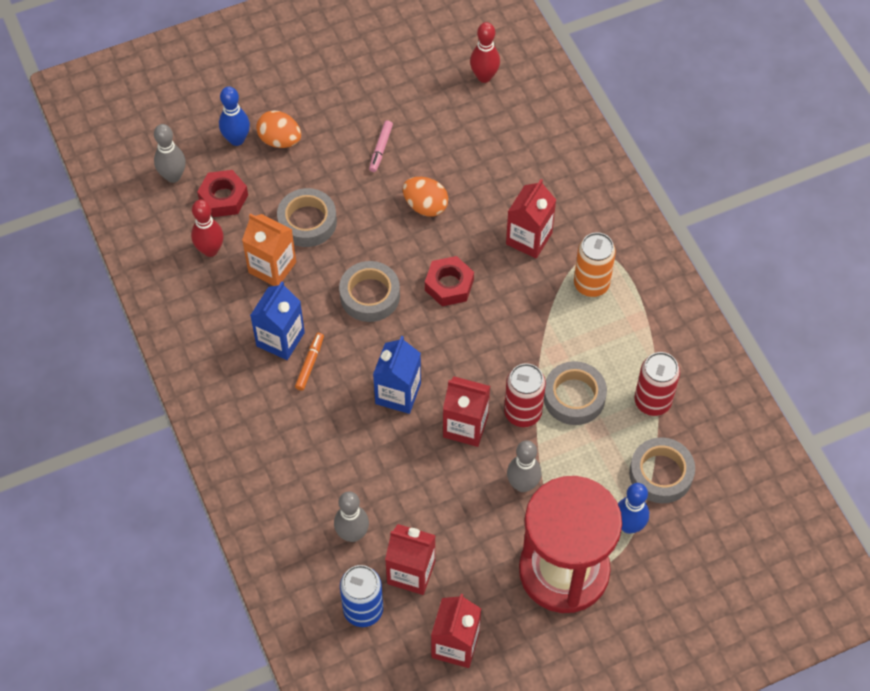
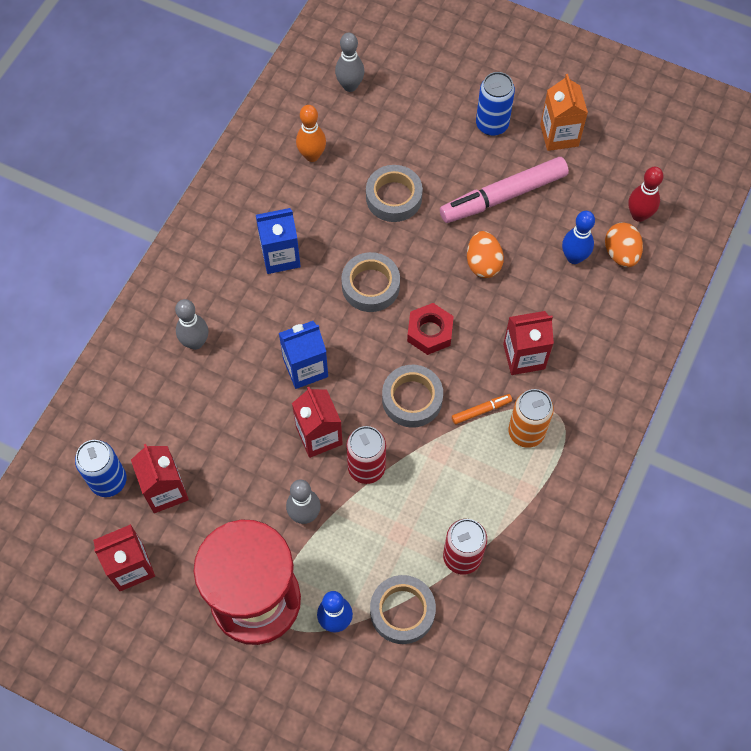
camera: 50 degrees right, 5 degrees up
red bowling pin [191,200,224,257] -> orange bowling pin [296,105,326,162]
red nut [197,170,248,217] -> none
blue bowling pin [219,86,250,146] -> blue bowling pin moved to [562,211,595,264]
orange carton [242,213,296,286] -> orange carton moved to [540,74,588,151]
orange egg [256,110,301,148] -> orange egg moved to [605,222,643,267]
orange marker [295,333,324,391] -> orange marker moved to [452,394,512,424]
grey bowling pin [334,491,369,542] -> grey bowling pin moved to [175,299,208,350]
pink marker [369,120,393,172] -> pink marker [440,157,569,223], size x2.32
grey tape [544,361,607,425] -> grey tape moved to [382,365,443,427]
none -> blue can [476,72,515,136]

